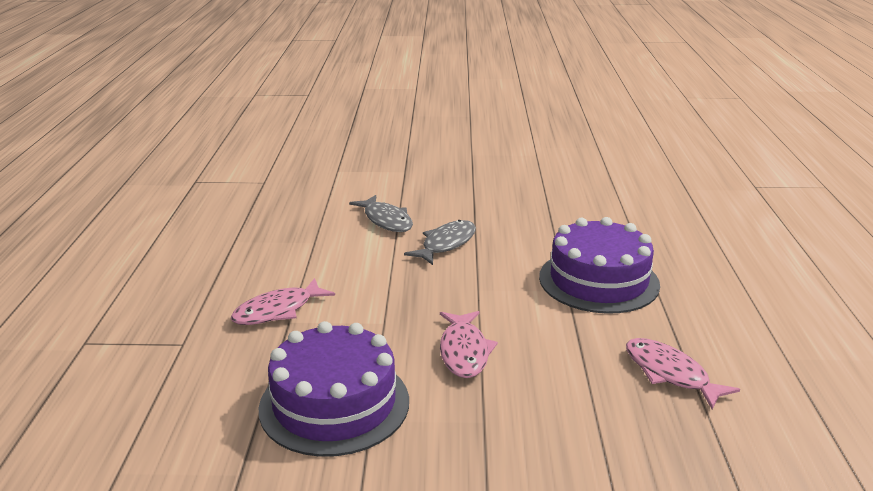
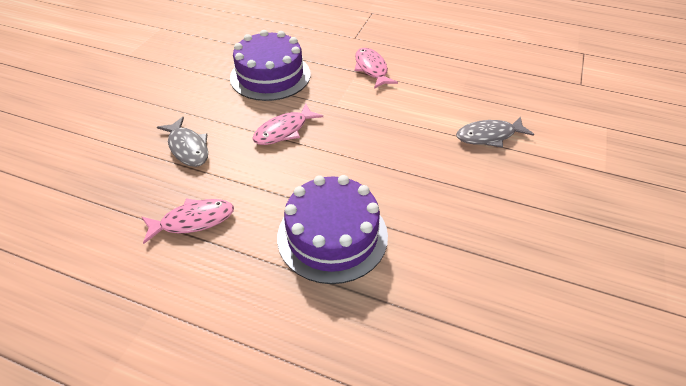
camera: 110 degrees right, 20 degrees up
grey fish [404,220,476,265] -> grey fish moved to [157,117,208,167]
pink fish [440,311,498,378] -> pink fish turned 60 degrees counterclockwise [253,104,323,145]

